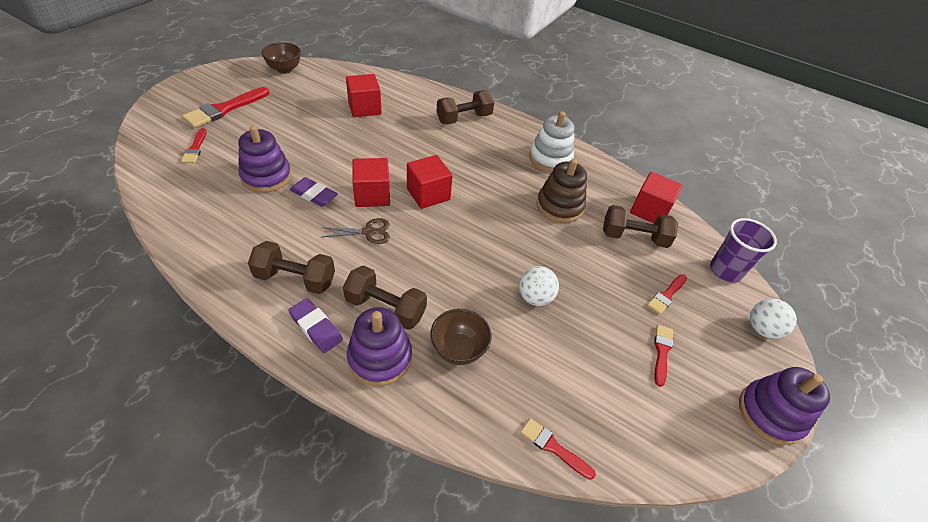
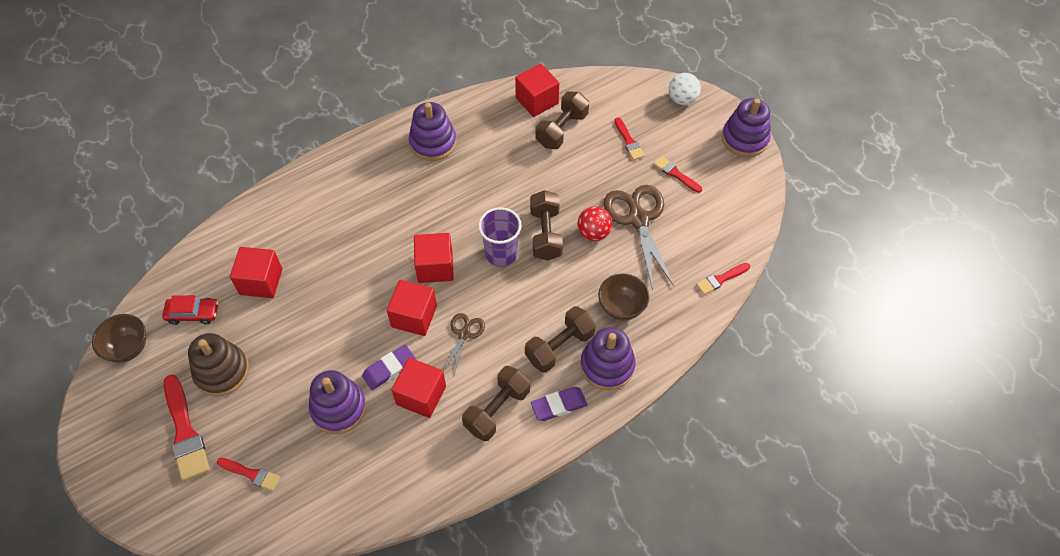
camera: 60 degrees left, 10 degrees up
brown dumbbell [437,90,494,124] -> brown dumbbell moved to [530,190,563,260]
white ball [519,266,559,306] -> red ball [577,206,612,241]
white stacking toy [529,111,574,172] -> purple stacking toy [409,102,457,161]
brown stacking toy [536,159,587,223] -> brown stacking toy moved to [188,333,249,397]
purple cup [710,218,777,283] -> purple cup moved to [478,207,522,267]
none -> red car [162,295,218,325]
none -> red cube [391,358,446,418]
none -> brown scissors [603,185,674,290]

